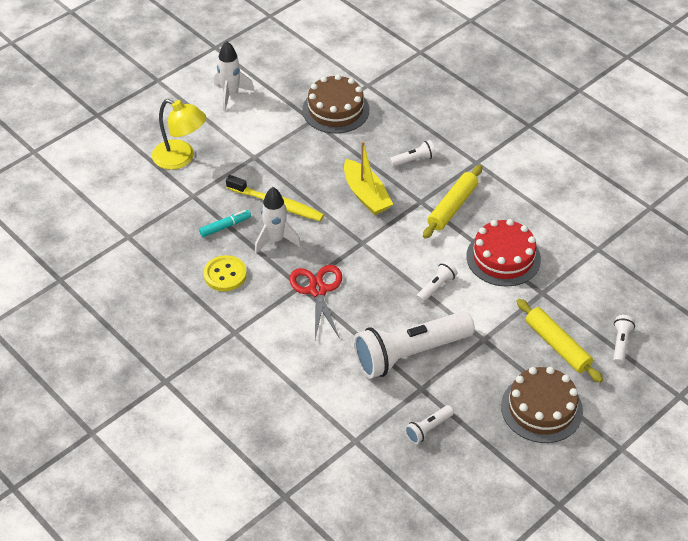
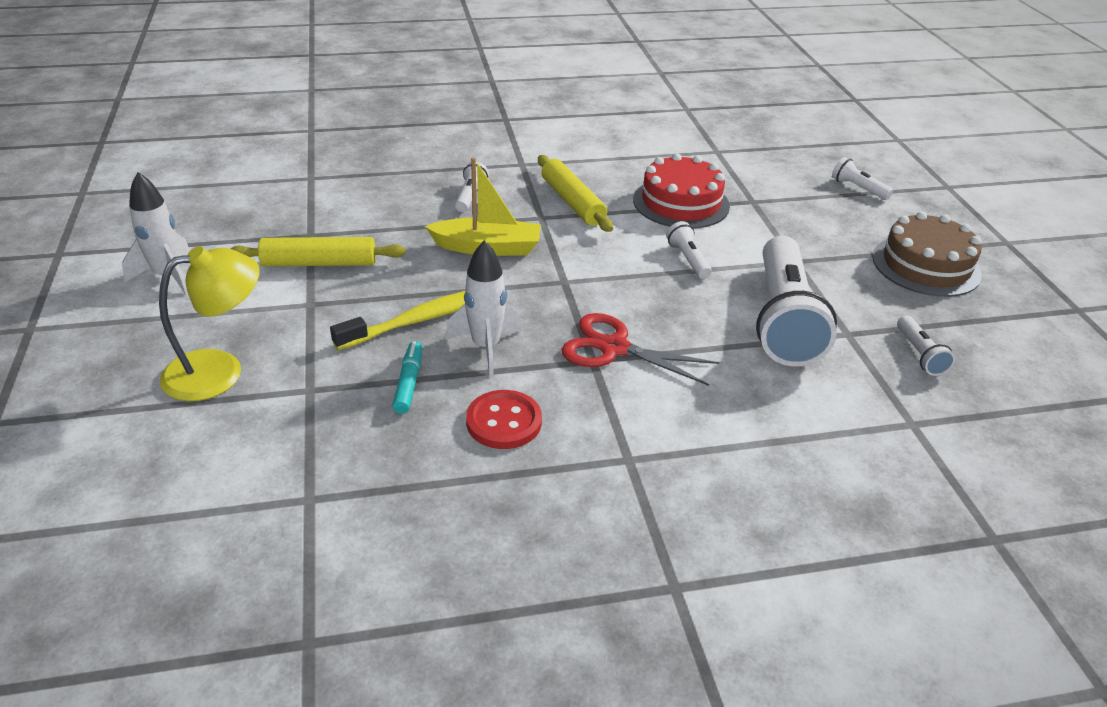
camera: 60 degrees left, 10 degrees down
yellow button [204,255,247,291] -> red button [466,390,542,449]
brown cake [302,74,369,133] -> none
yellow rolling pin [516,299,603,383] -> yellow rolling pin moved to [230,237,406,267]

